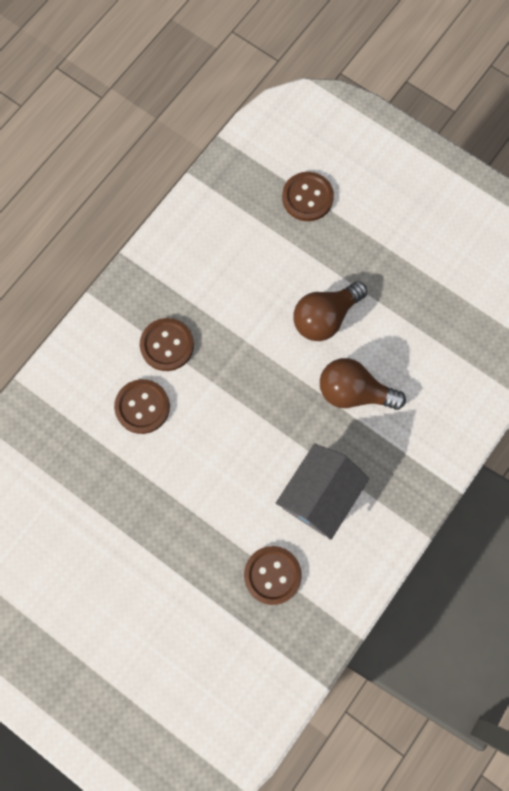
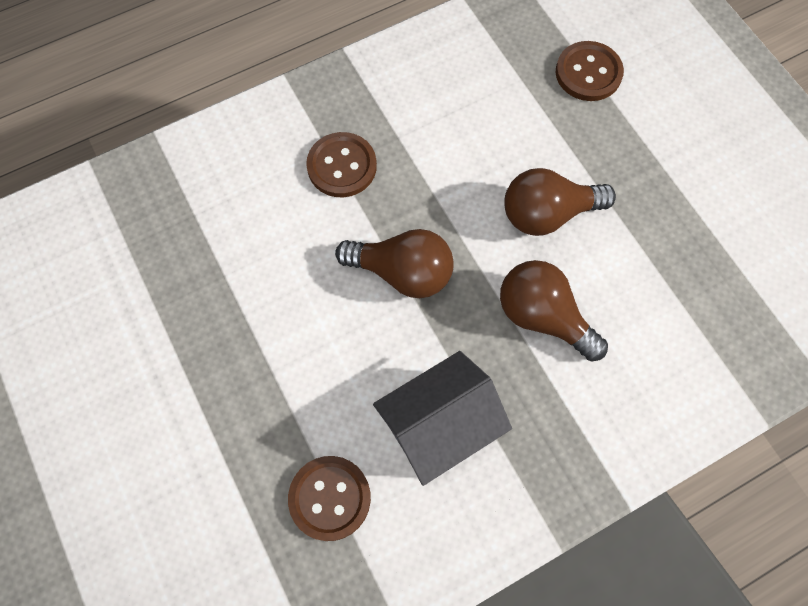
camera: 25 degrees right, 5 degrees down
brown button [114,379,170,434] -> none
none -> brown light bulb [335,229,454,298]

